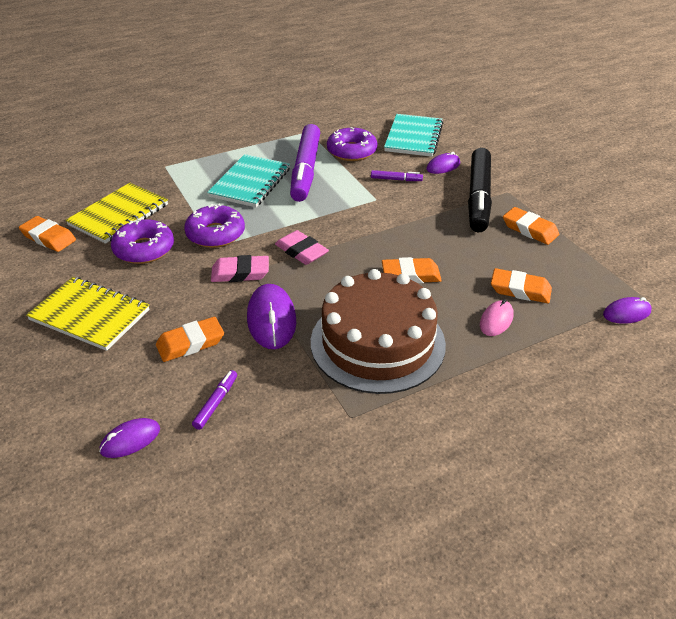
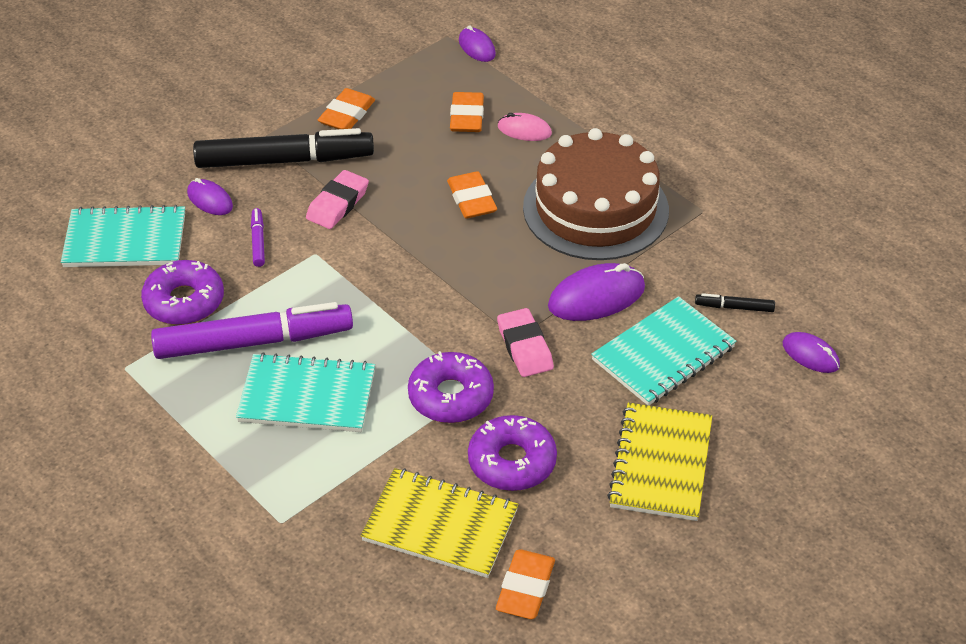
camera: 105 degrees left, 5 degrees up
orange eraser [156,317,224,362] -> turquoise notebook [591,296,736,405]
purple marker [192,370,237,430] -> black marker [695,293,775,312]
pink eraser [275,230,329,265] -> pink eraser moved to [306,170,369,229]

